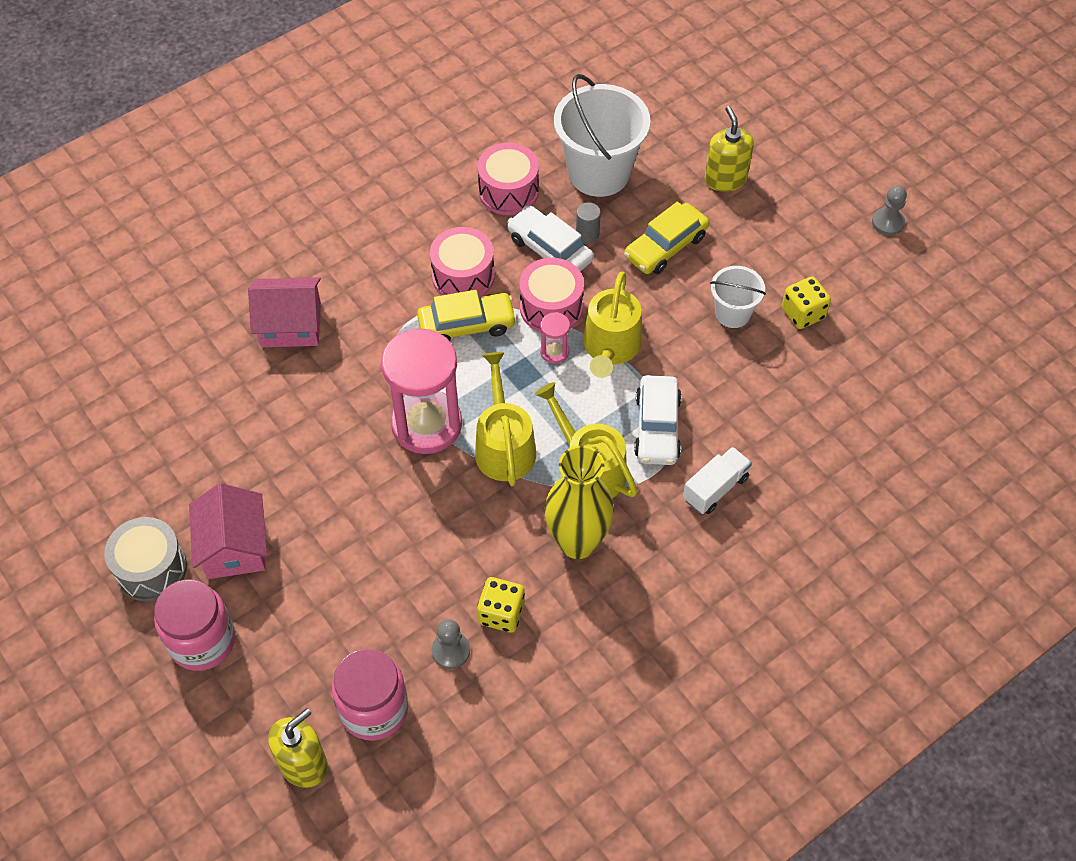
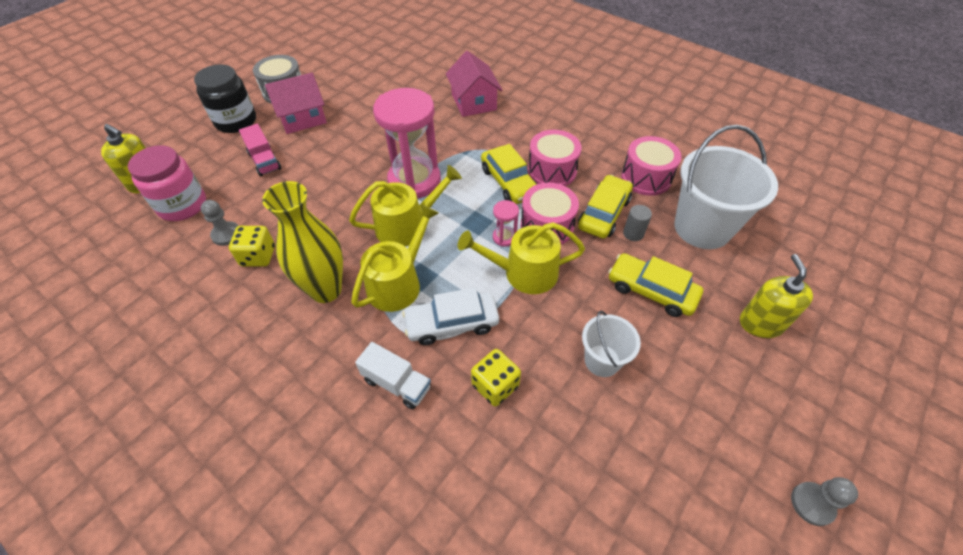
camera: 75 degrees right, 5 degrees down
pink jar [154,579,235,671] -> black jar [194,64,256,133]
white car [507,206,594,272] -> yellow car [578,175,633,239]
yellow soap dispenser [705,106,754,192] -> yellow soap dispenser turned 60 degrees counterclockwise [740,254,813,338]
yellow dice [782,276,831,329] -> yellow dice moved to [471,349,521,406]
none -> pink truck [239,124,281,177]

